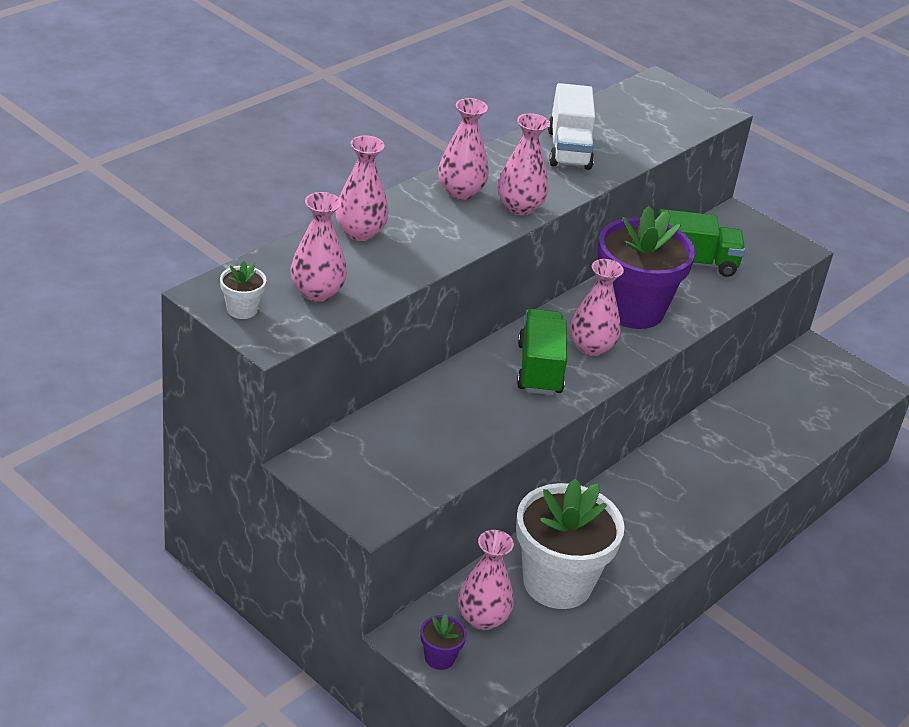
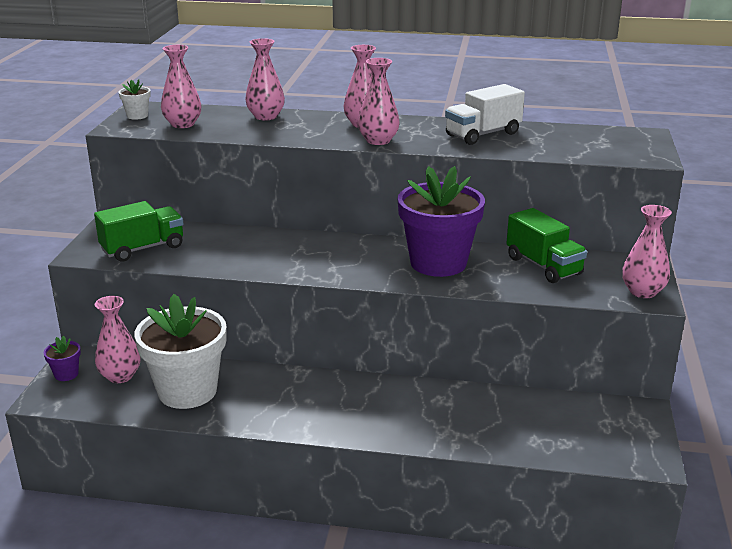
camera: 60 degrees right, 10 degrees down
green truck [517,309,567,395] -> green truck moved to [94,201,183,262]
pink vase [570,259,624,356] -> pink vase moved to [622,205,672,298]

